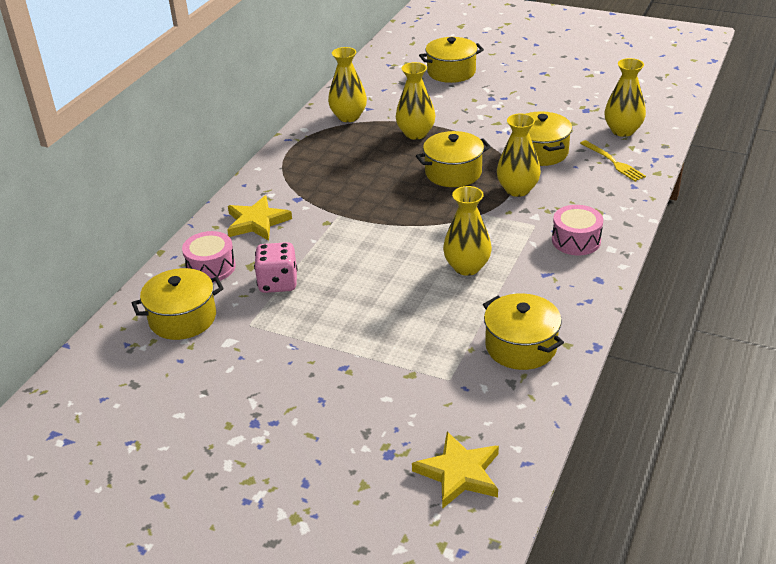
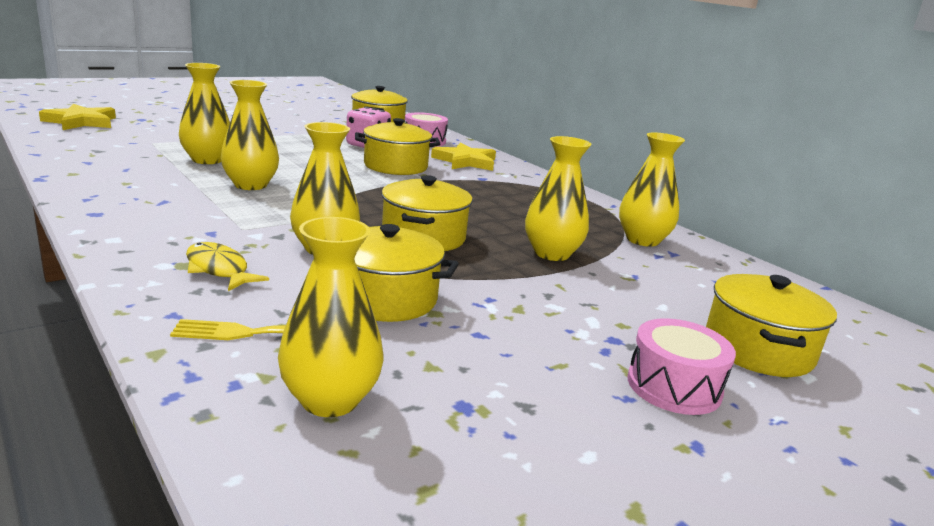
camera: 115 degrees right, 15 degrees down
yellow pot [483,293,564,370] -> yellow pot moved to [355,118,440,175]
pink drum [552,205,603,255] -> pink drum moved to [628,318,736,415]
none -> yellow vase [179,63,230,164]
none -> yellow fish [186,242,269,291]

